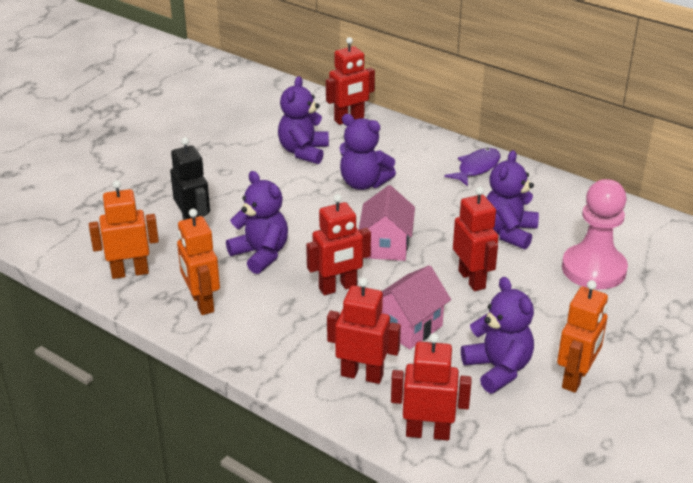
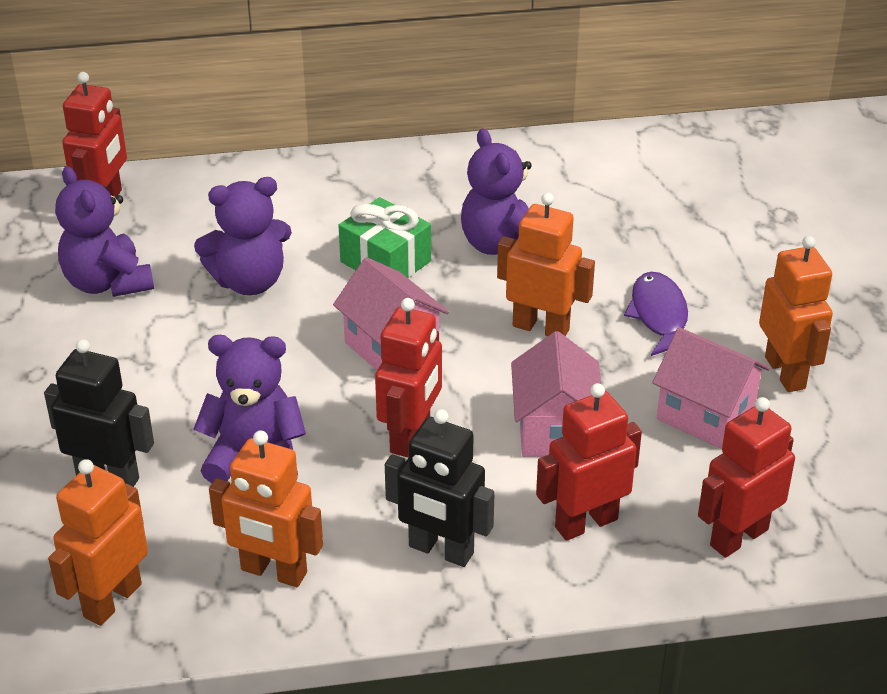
camera: 45 degrees left, 5 degrees up
purple fish [444,148,501,186] -> purple fish moved to [624,272,688,356]
red robot [453,187,498,291] -> orange robot [497,193,595,337]
purple teddy bear [461,277,534,393] -> pink house [652,327,770,449]
pink pawn [562,179,628,289] -> none
none -> green gift [338,197,431,278]
none -> black robot [385,409,495,567]

